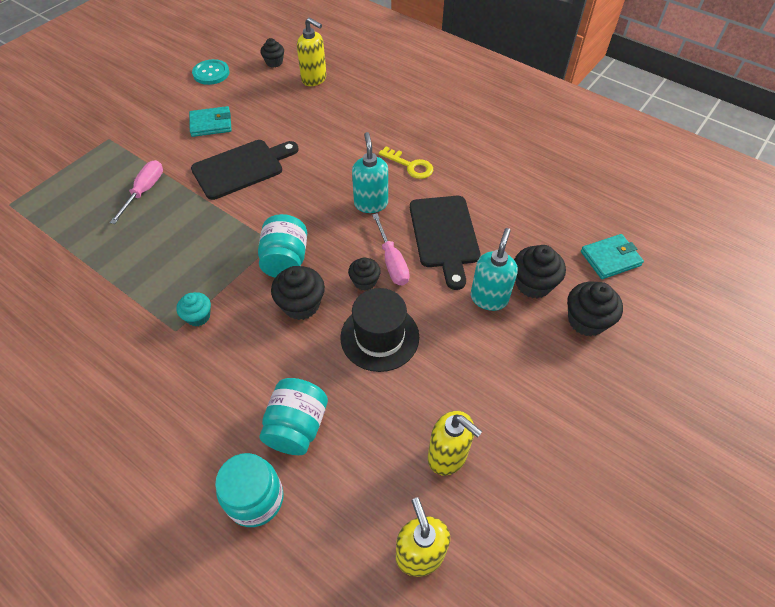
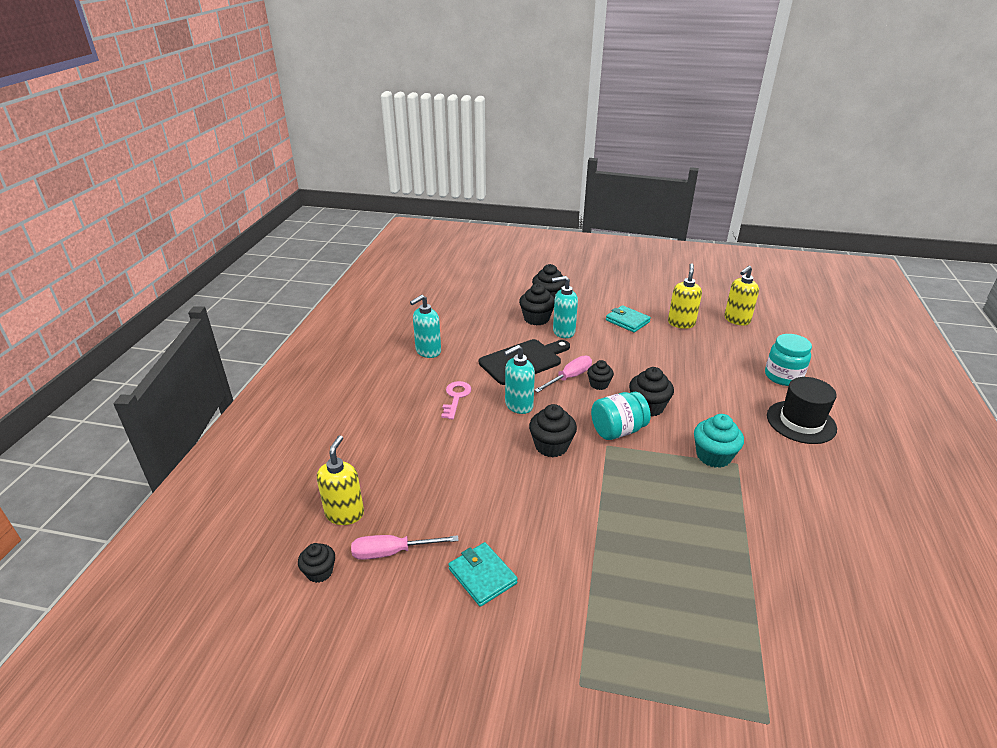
camera: 115 degrees left, 20 degrees down
pink screwdriver [110,160,163,224] -> pink screwdriver moved to [351,535,459,560]
turquoise cupcake [176,292,211,326] -> turquoise cupcake [694,414,744,468], size x1.59
black cutting board [191,140,299,200] -> none
turquoise button [192,59,229,85] -> none
turquoise jar [259,378,328,455] -> none
black hat [340,288,419,372] -> black hat moved to [767,377,837,444]
yellow key [379,146,433,179] -> pink key [441,381,471,419]
turquoise wallet [581,234,644,279] -> turquoise wallet moved to [606,305,651,333]
none -> turquoise soap dispenser [410,295,441,358]
none -> black cupcake [529,404,577,457]

